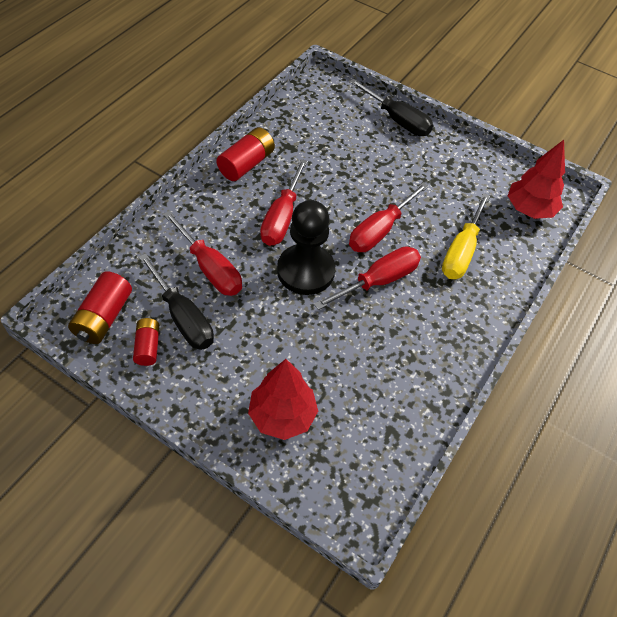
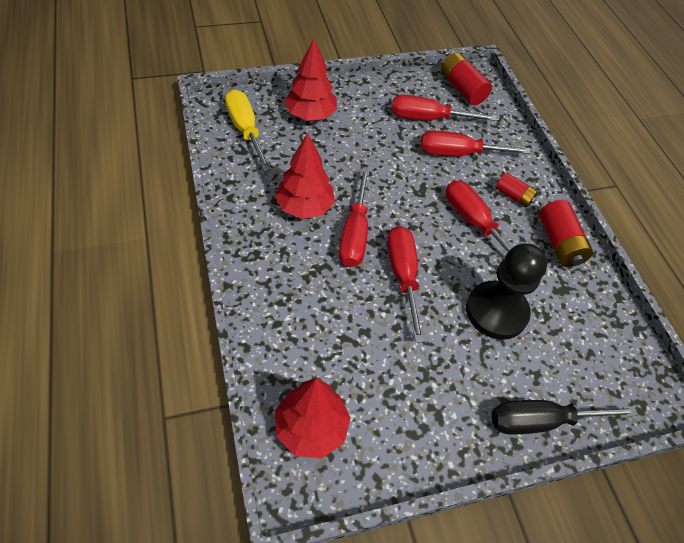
camera: 130 degrees right, 0 degrees up
red battery [133,318,159,366] -> red battery moved to [496,173,538,207]
black screwdriver [139,253,214,350] -> red screwdriver [392,95,497,121]
black pawn [277,200,335,295] -> black pawn moved to [466,244,547,340]
yellow screwdriver [442,193,490,279] -> yellow screwdriver moved to [225,89,271,171]
none -> red tree [275,133,335,219]

